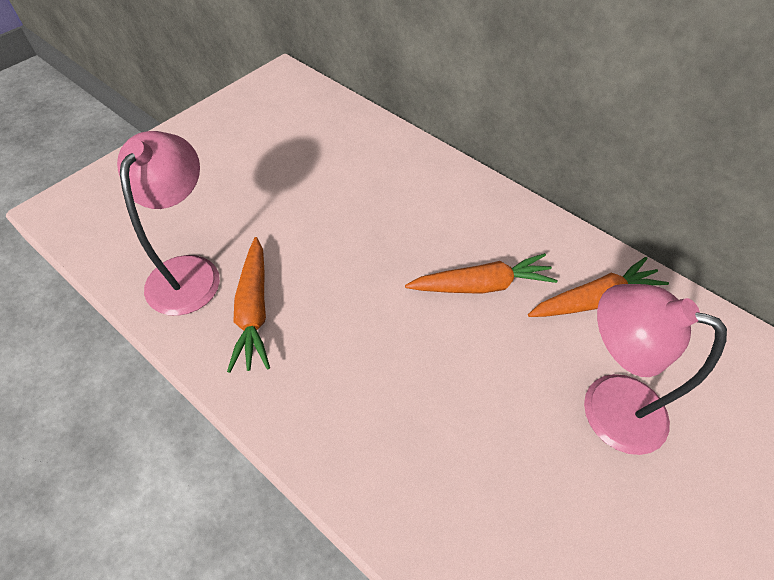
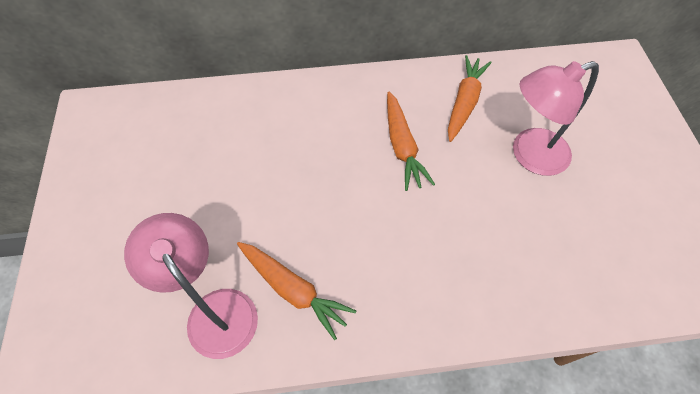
camera: 45 degrees left, 5 degrees up
orange carrot [405,253,558,294] -> orange carrot turned 135 degrees clockwise [387,92,435,191]

